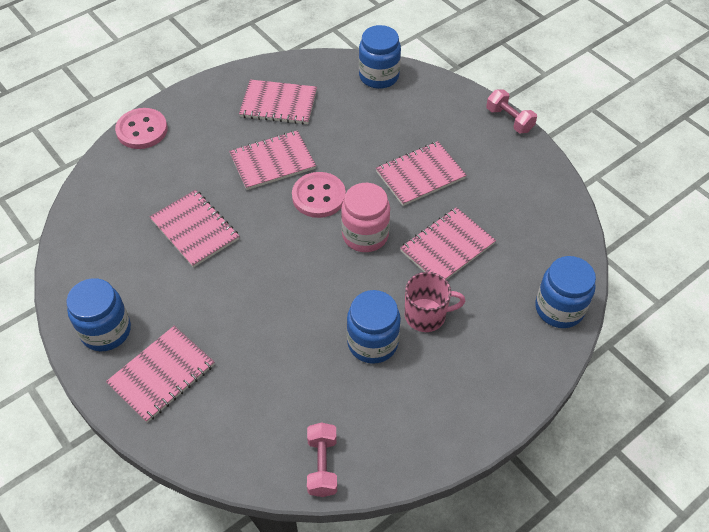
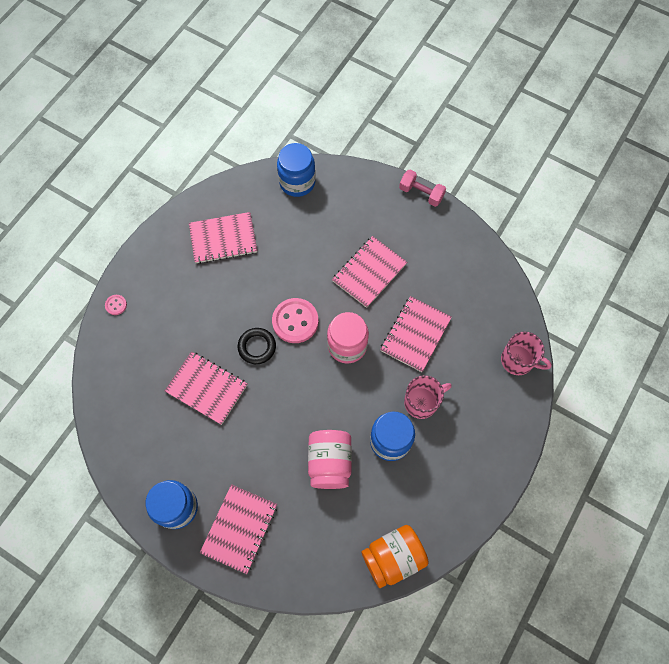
camera: 20 degrees left, 15 degrees up
pink button [115,108,168,149] -> pink button [105,295,127,315], size x0.46
pink notebook [229,130,316,190] -> none
pink dumbbell [307,422,337,497] -> orange jar [361,525,429,588]
blue jar [535,256,596,328] -> pink mug [501,331,552,375]
none -> black ring [238,328,276,364]
none -> pink jar [308,430,352,489]

